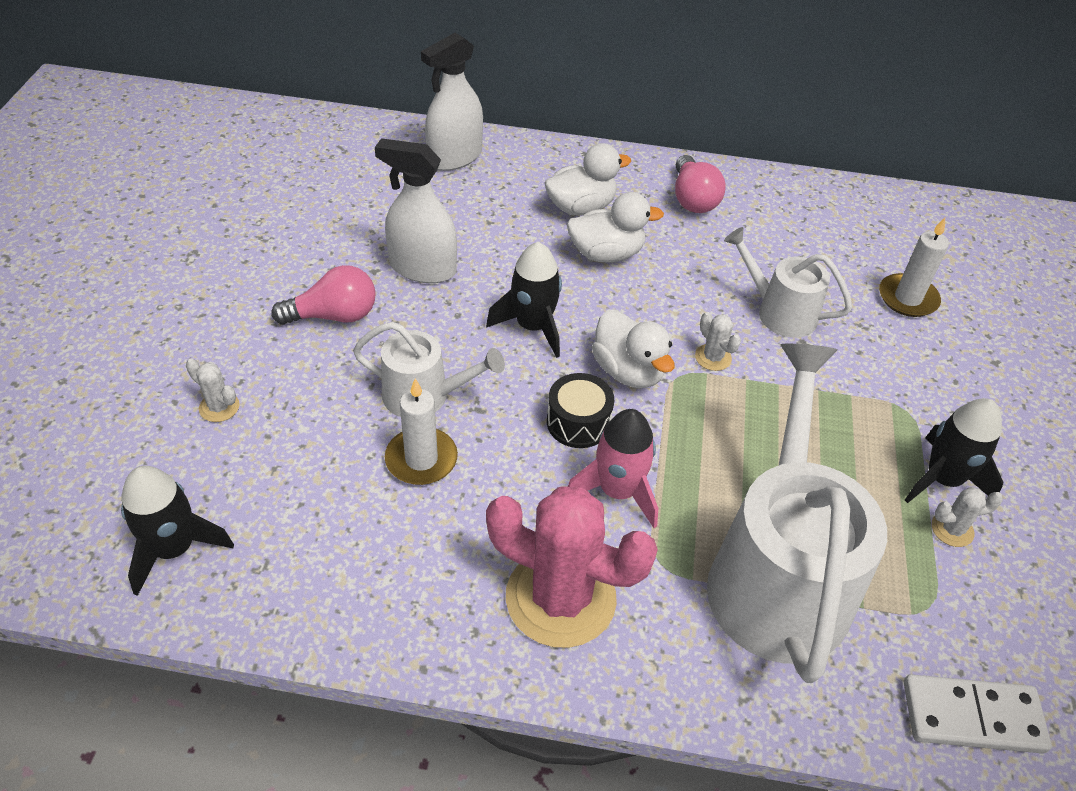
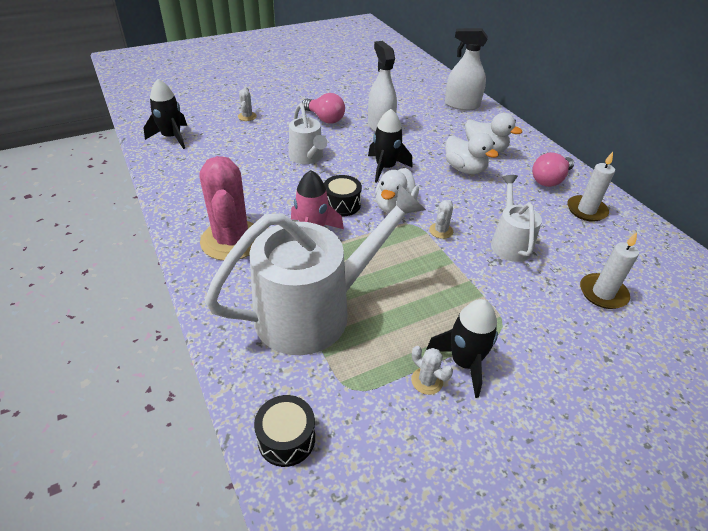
camera: 55 degrees right, 5 degrees down
white candle [385,378,458,485] -> white candle moved to [567,152,615,222]
white domino [904,674,1052,754] -> black drum [254,395,315,467]

